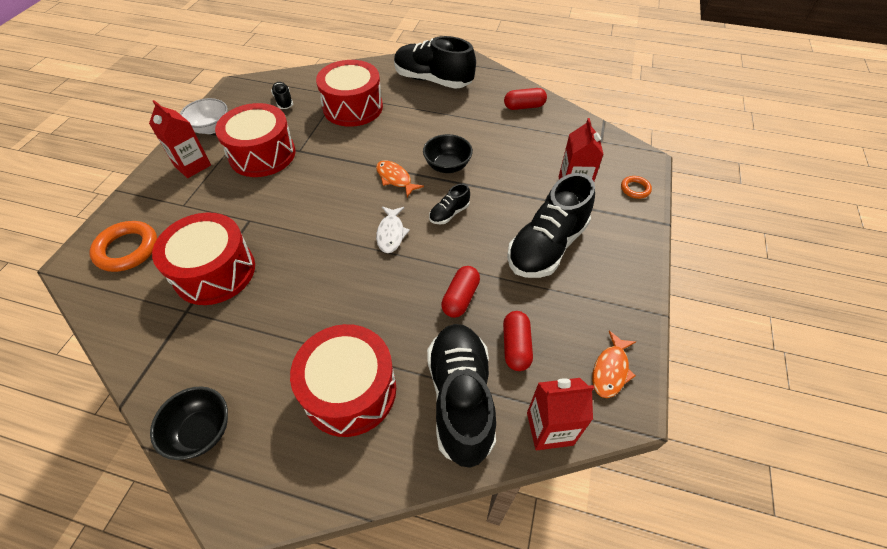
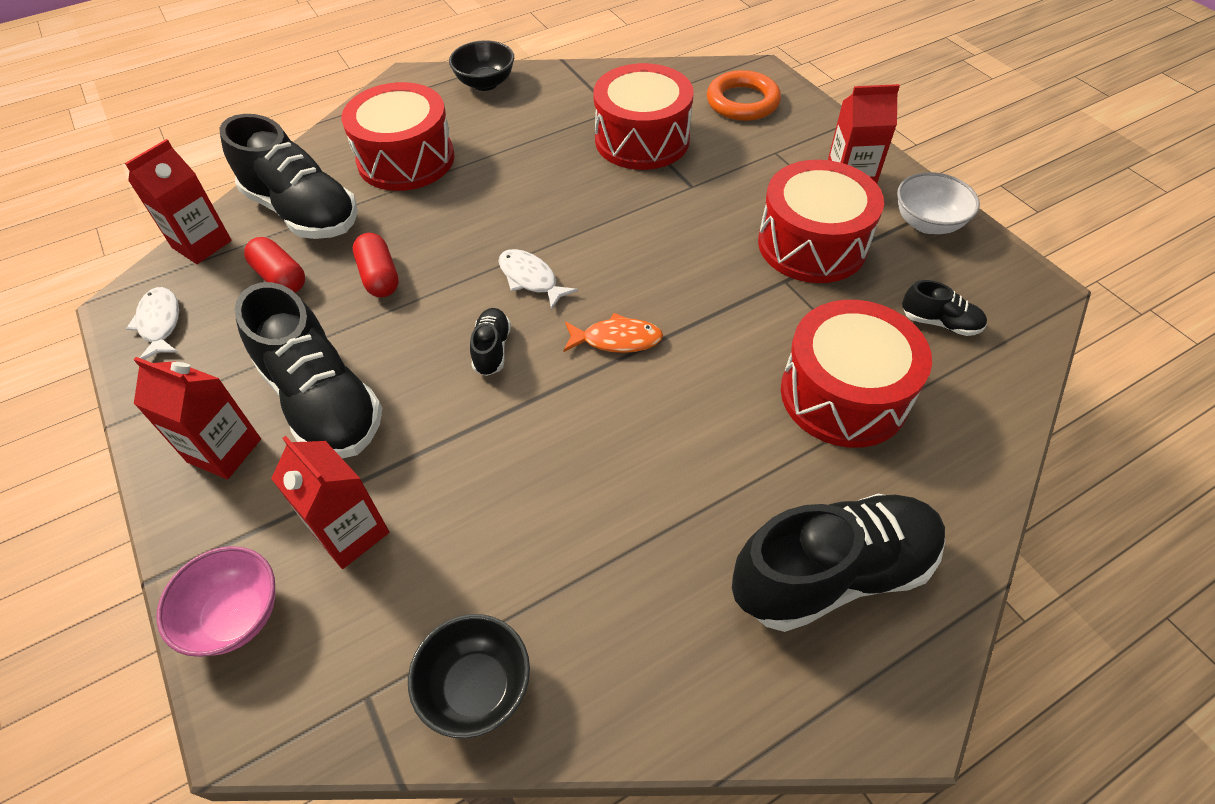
camera: 135 degrees right, 0 degrees up
black bowl [423,134,473,173] -> black bowl moved to [408,614,530,738]
red capsule [504,88,547,110] -> none
black shoe [507,173,595,278] -> black shoe turned 150 degrees clockwise [234,282,382,459]
orange fish [592,331,636,398] -> white fish [126,287,179,360]
orange ring [621,176,652,199] -> pink bowl [156,546,275,657]
none -> red carton [133,357,261,479]

